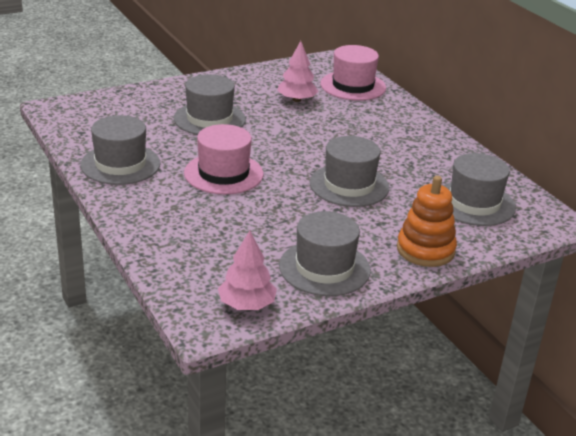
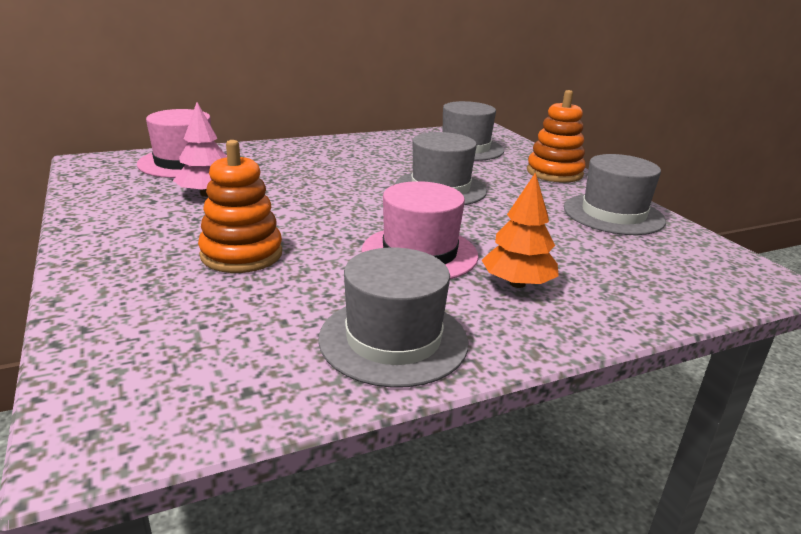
camera: 85 degrees left, 5 degrees down
grey hat [174,74,246,135] -> orange stacking toy [198,140,282,273]
pink tree [218,231,277,310] -> none
none -> orange tree [482,172,559,288]

